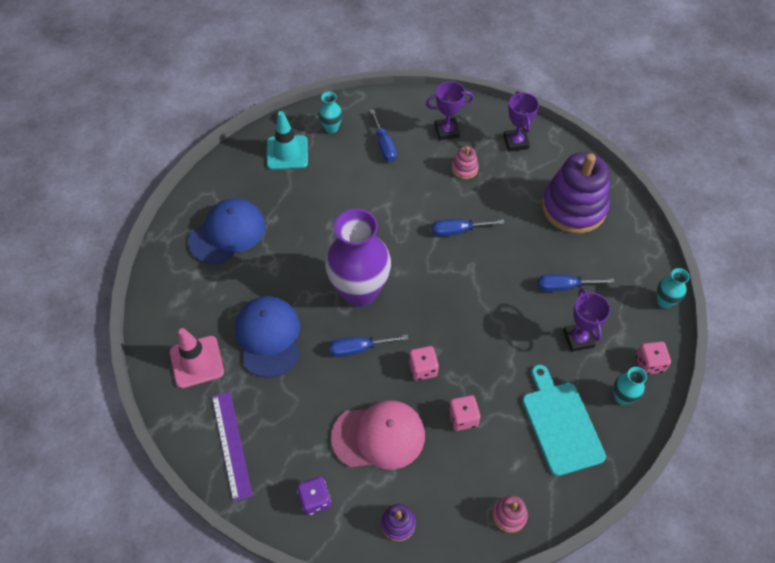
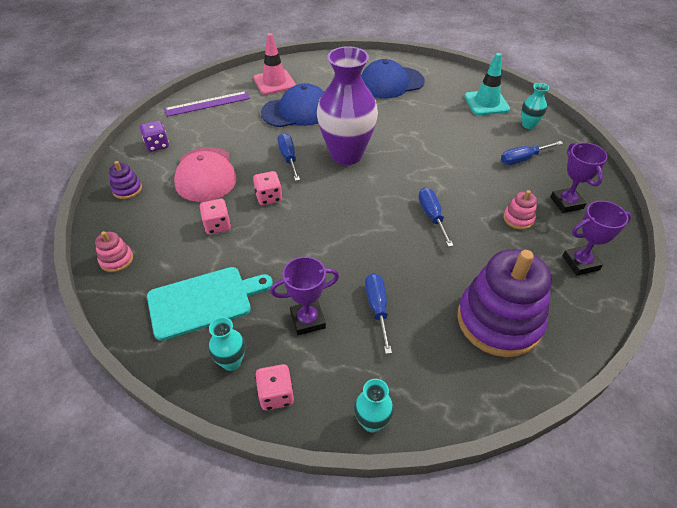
camera: 85 degrees right, 10 degrees down
blue cap [188,198,266,265] -> blue cap turned 120 degrees clockwise [361,59,425,98]

